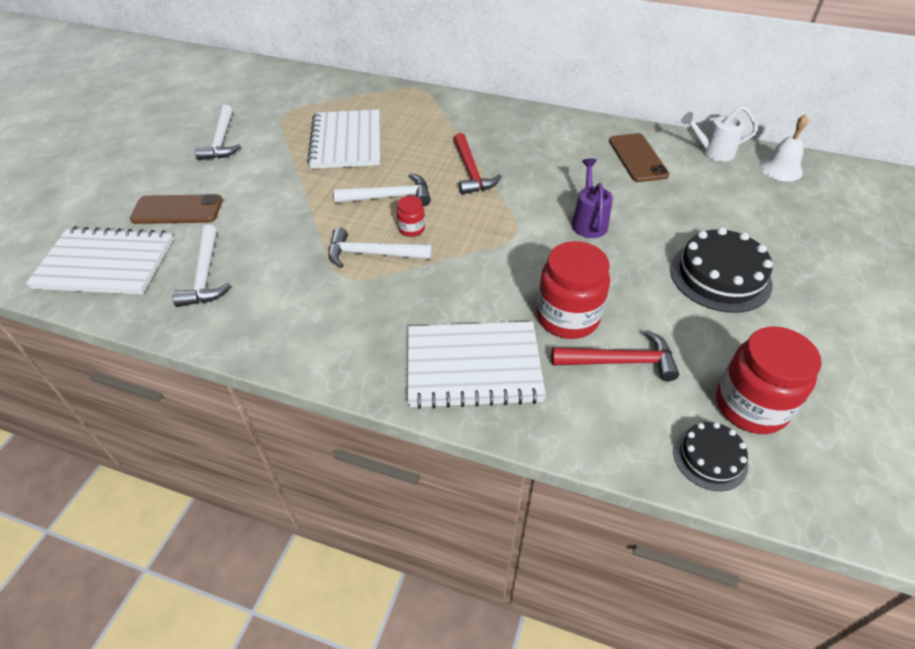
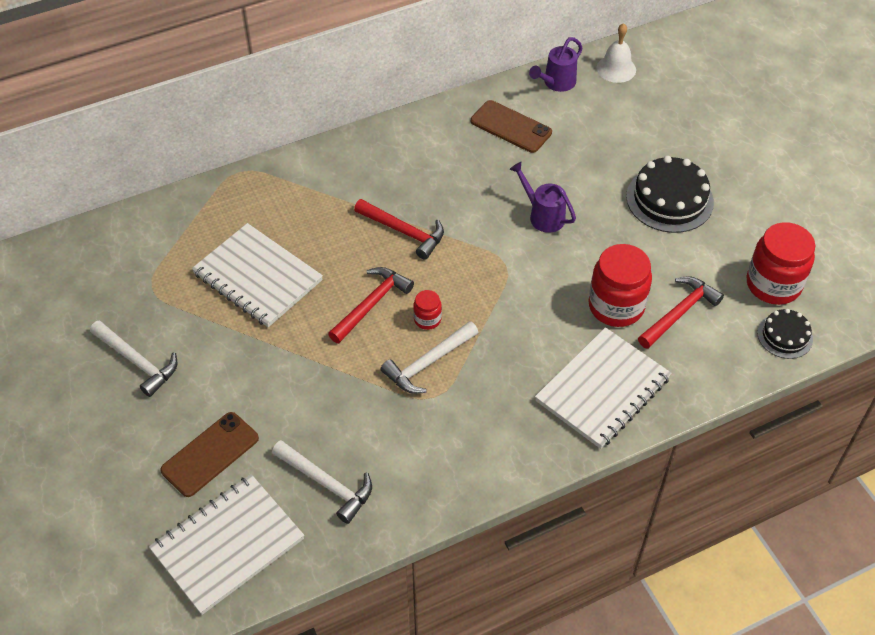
camera: 45 degrees left, 5 degrees up
white hammer [333,173,431,206] -> red hammer [328,267,414,343]
white watering can [681,106,757,162] -> purple watering can [529,37,582,92]

